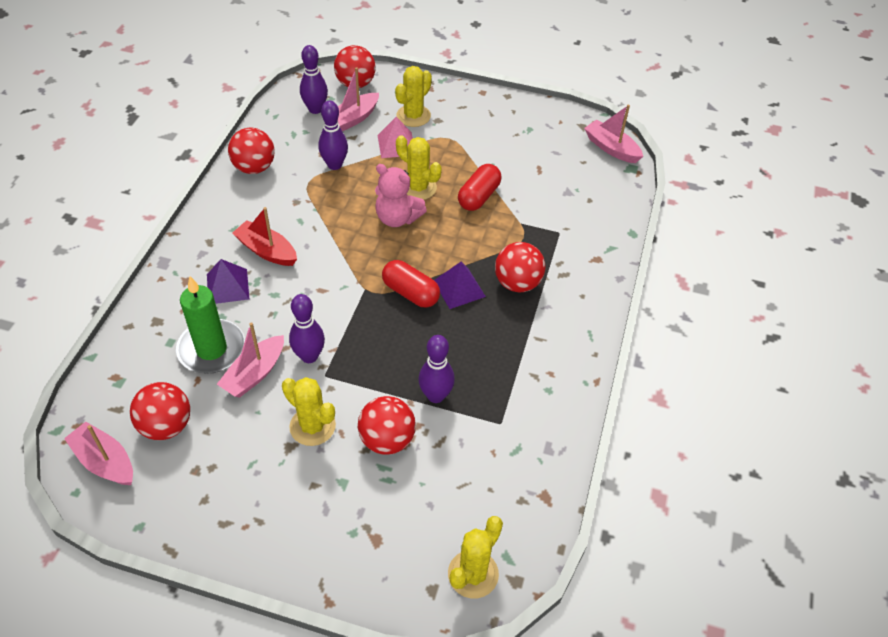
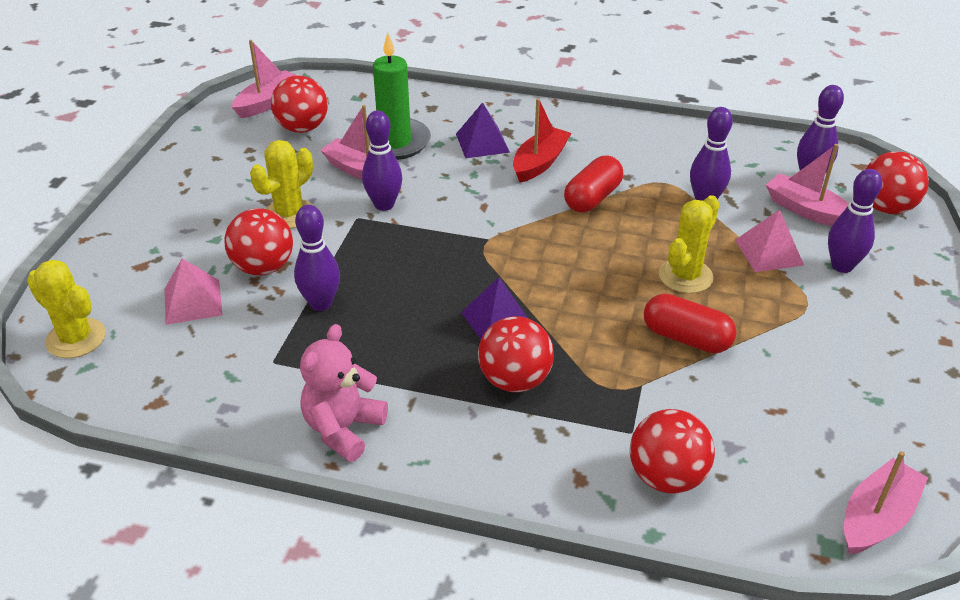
camera: 90 degrees right, 10 degrees down
red ball [228,128,275,174] -> red ball moved to [630,409,715,494]
pink teddy bear [375,164,427,227] -> pink teddy bear moved to [300,324,388,462]
red capsule [382,260,440,307] -> red capsule moved to [564,156,623,212]
yellow cactus [395,66,432,127] -> purple bowling pin [828,169,882,273]
none -> pink pyramid [164,259,222,325]

